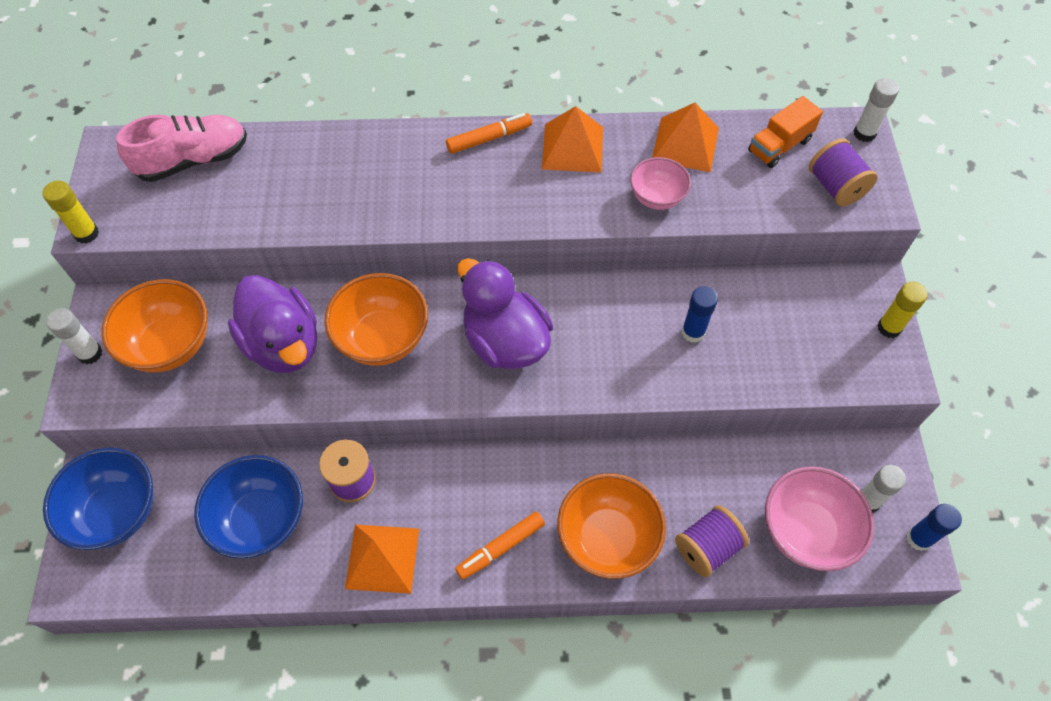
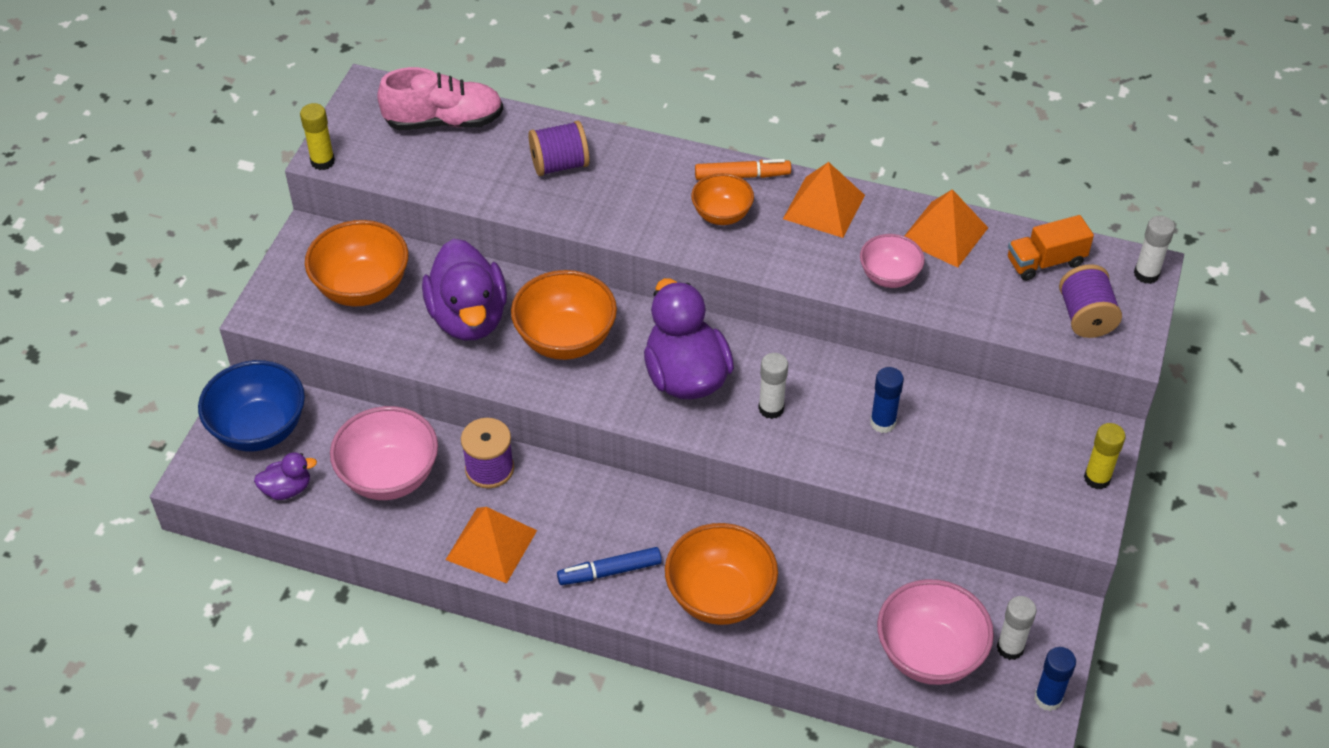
camera: 20 degrees right, 10 degrees down
white glue stick [46,308,103,364] -> white glue stick moved to [758,353,788,419]
blue bowl [194,455,303,559] -> pink bowl [330,406,438,500]
orange marker [455,511,545,580] -> blue marker [557,547,662,585]
purple spool [675,505,749,577] -> purple spool moved to [529,121,589,176]
none -> purple duck [254,452,317,500]
none -> orange bowl [691,173,754,225]

